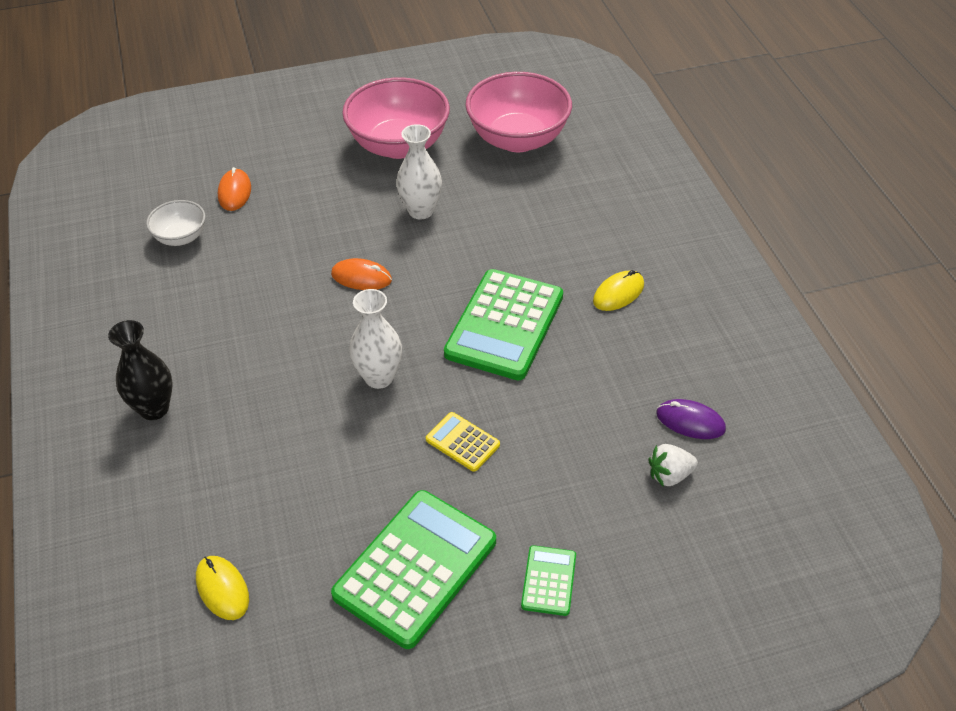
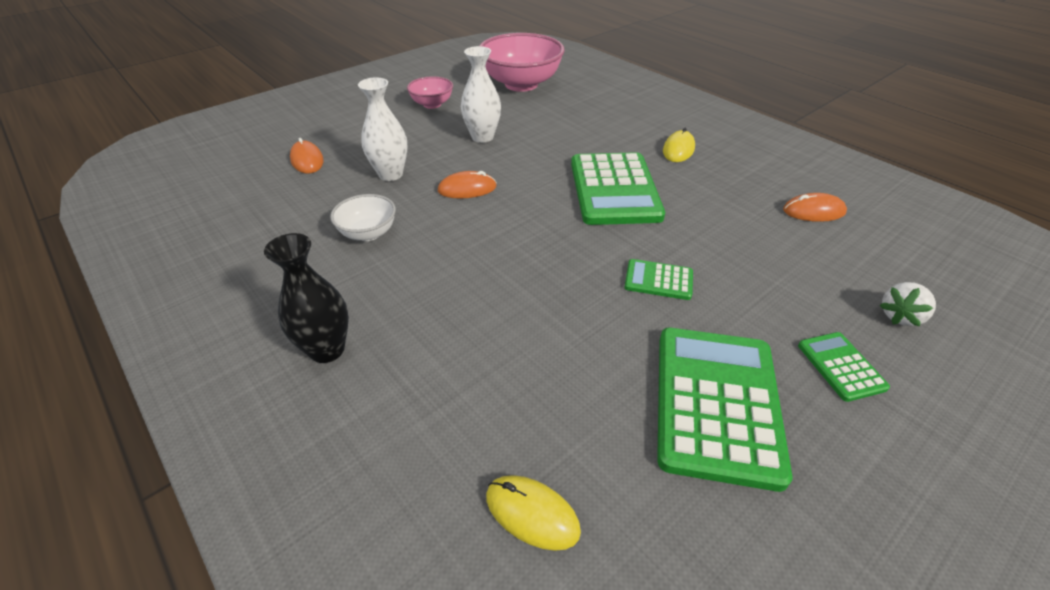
camera: 25 degrees left, 5 degrees down
white bowl [146,200,206,246] -> white bowl moved to [330,194,396,241]
pink bowl [342,77,450,159] -> pink bowl [407,76,453,109], size x0.51
white vase [349,289,402,389] -> white vase moved to [358,78,408,181]
yellow calculator [426,412,500,472] -> green calculator [625,259,693,300]
white strawberry [648,444,698,487] -> white strawberry moved to [880,282,936,326]
purple mouse [656,399,726,439] -> orange mouse [783,193,847,222]

